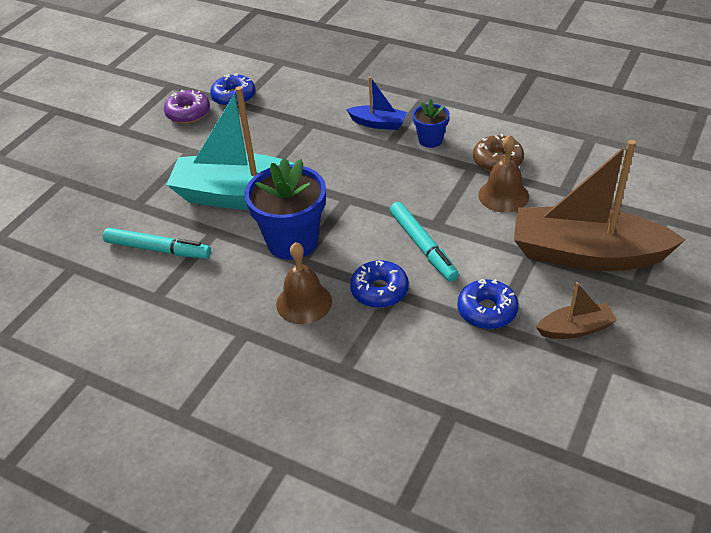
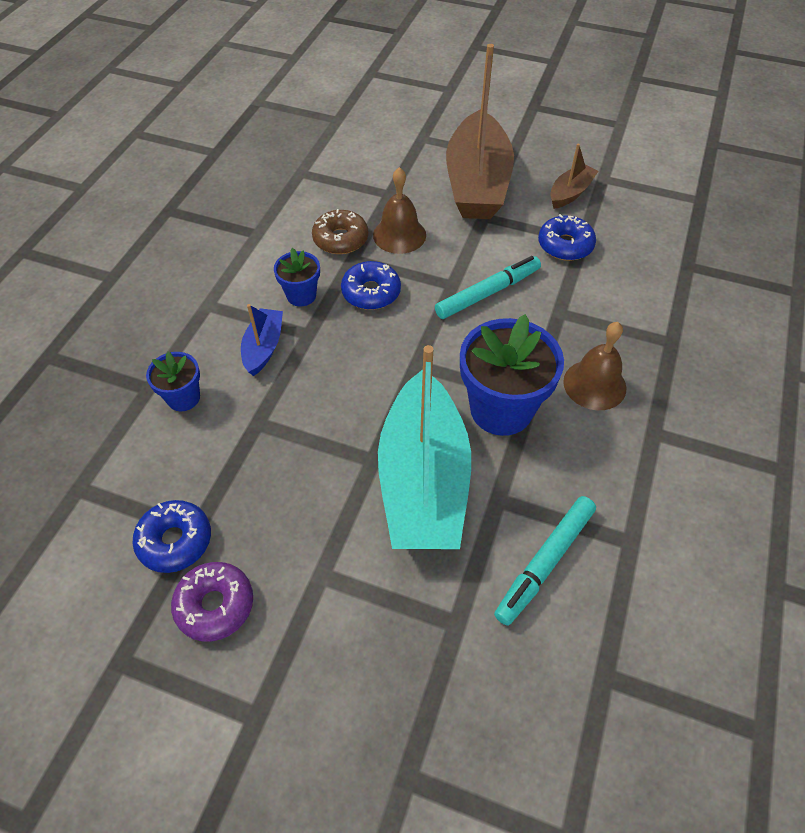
camera: 100 degrees left, 10 degrees up
turquoise marker [103,228,211,259] -> turquoise marker turned 150 degrees counterclockwise [494,496,596,626]
blue donut [350,260,409,308] -> blue donut moved to [341,261,401,310]
brown boat [536,282,617,339] -> brown boat turned 60 degrees clockwise [550,143,598,209]
none -> blue flower pot [146,352,200,411]

